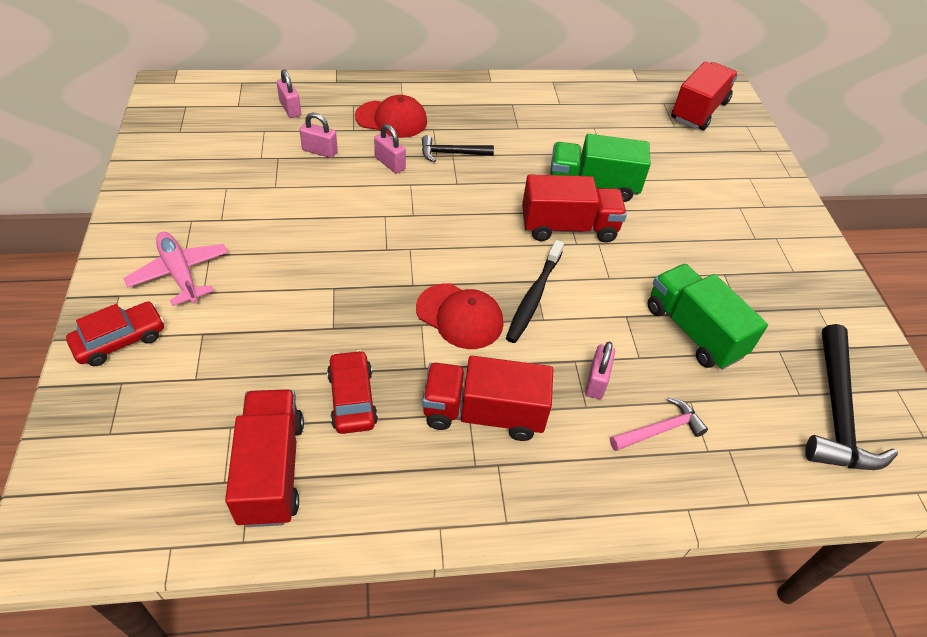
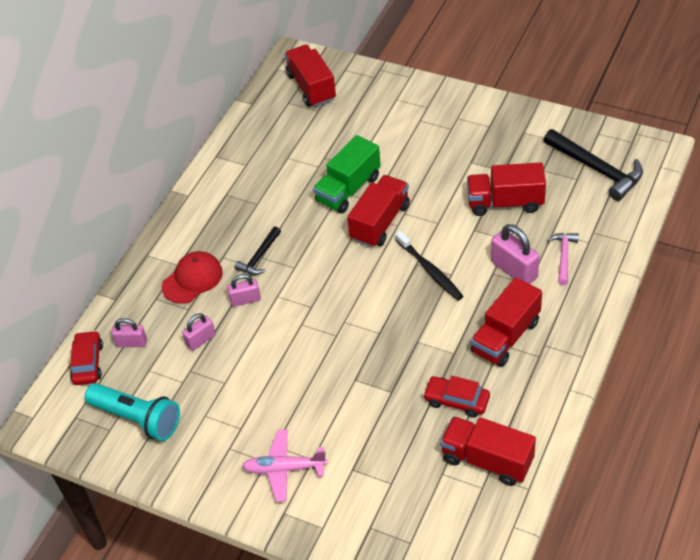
camera: 50 degrees left, 0 degrees up
red car [66,302,164,366] -> red car moved to [70,330,103,385]
red cap [416,283,503,349] -> none
pink padlock [585,342,615,399] -> pink padlock [491,224,539,284], size x1.63
green truck [647,264,768,370] -> red truck [467,162,546,216]
none -> turquoise flashlight [85,383,180,441]

